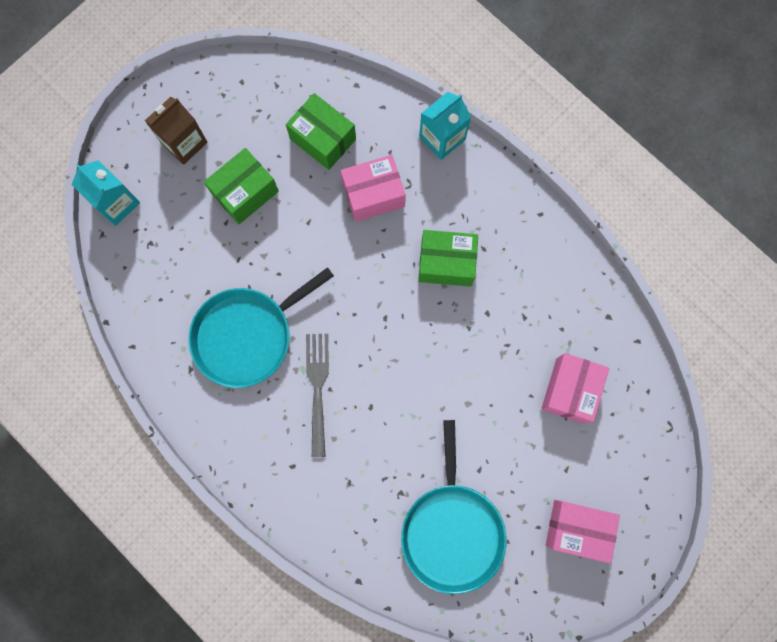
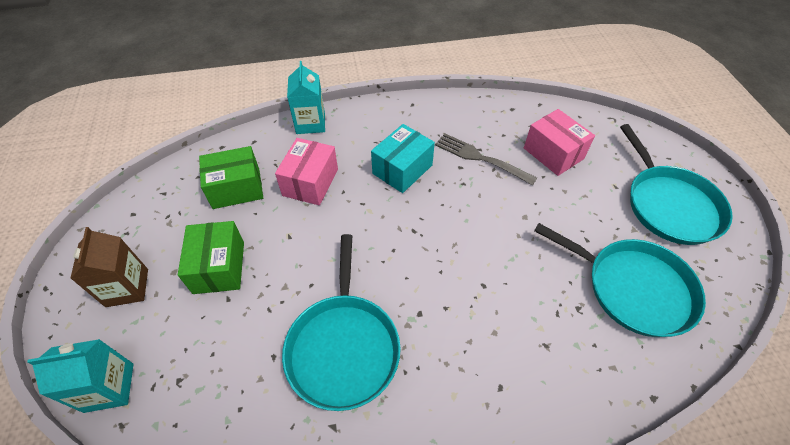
camera: 55 degrees left, 25 degrees down
grey fork [306,334,329,457] -> grey fork moved to [435,133,537,186]
green box [418,230,478,287] -> turquoise box [371,124,435,193]
pink box [546,500,620,564] -> turquoise pan [620,124,733,245]

